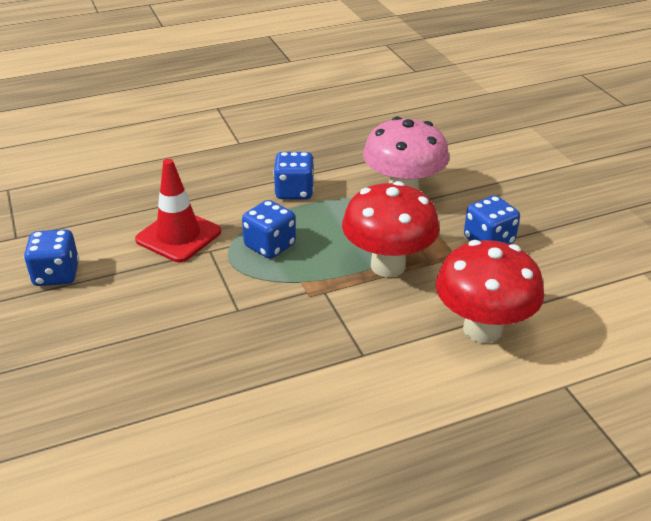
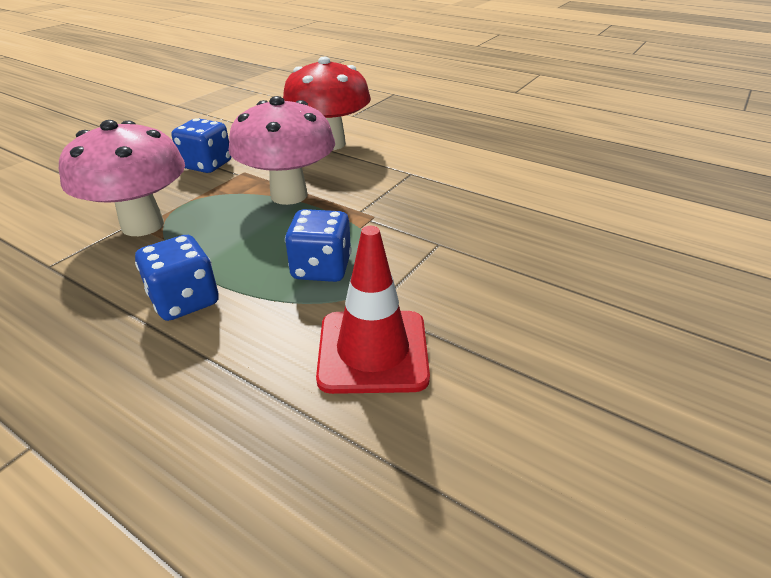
camera: 125 degrees left, 0 degrees up
blue dice [24,229,79,286] -> none
red mushroom [342,181,440,277] -> pink mushroom [229,96,335,205]

